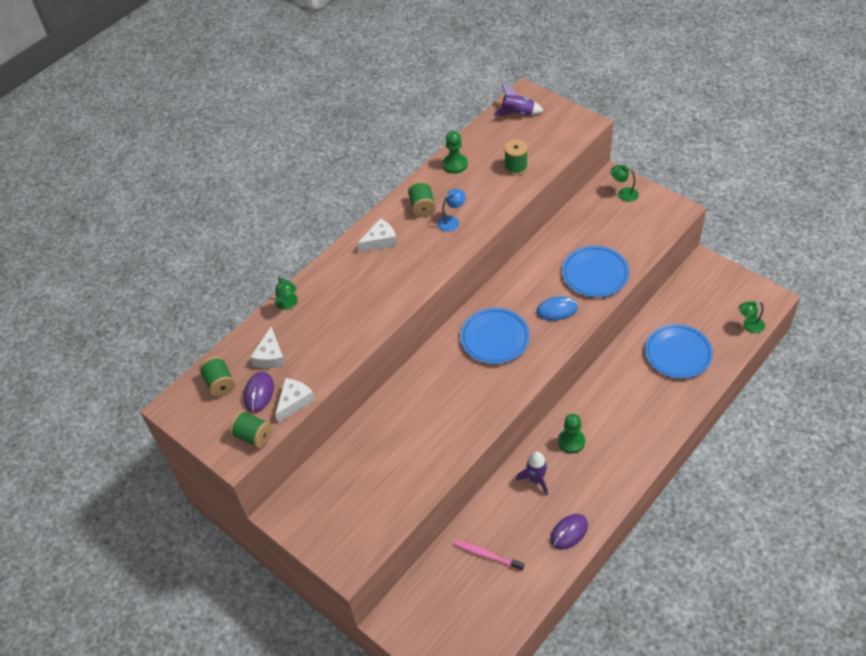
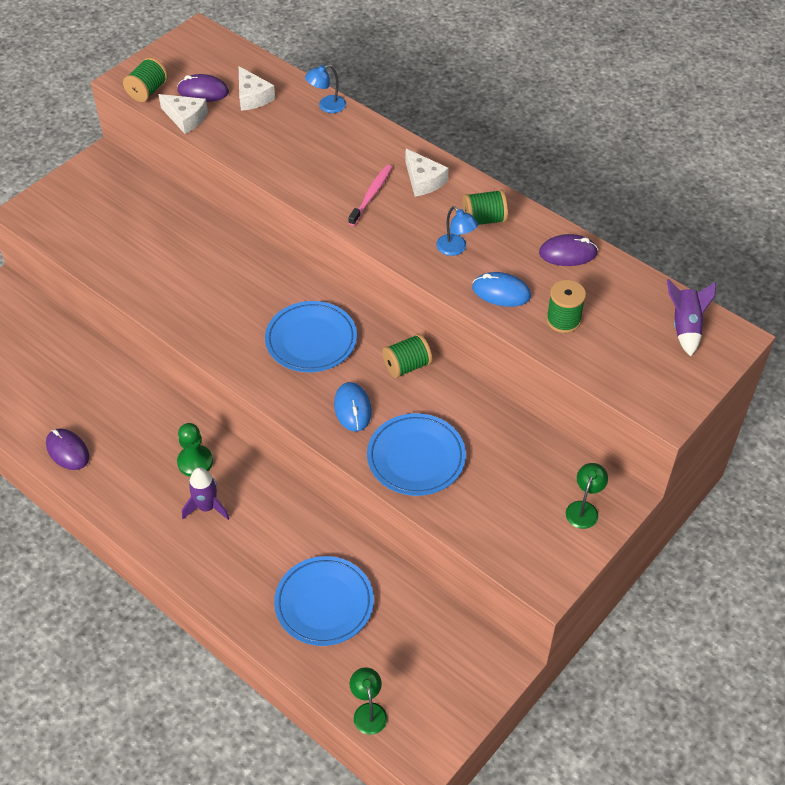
camera: 85 degrees right, 0 degrees up
green spool [199,356,235,397] -> green spool moved to [382,334,432,378]
white cheese [250,326,286,369] -> white cheese turned 120 degrees counterclockwise [239,66,275,111]
green lamp [275,275,298,310] -> blue lamp [305,65,346,113]
green pawn [443,131,468,174] -> purple mouse [539,234,598,266]
pink toothbrush [454,540,524,571] -> pink toothbrush moved to [348,165,392,226]
purple rocket [516,452,548,496] -> purple rocket moved to [182,467,230,520]
none -> blue mouse [472,272,531,307]

